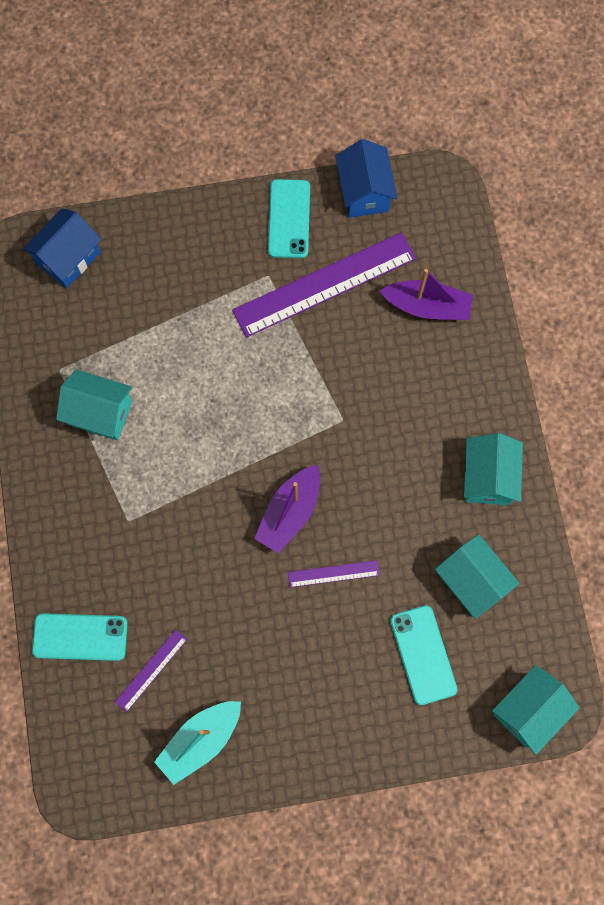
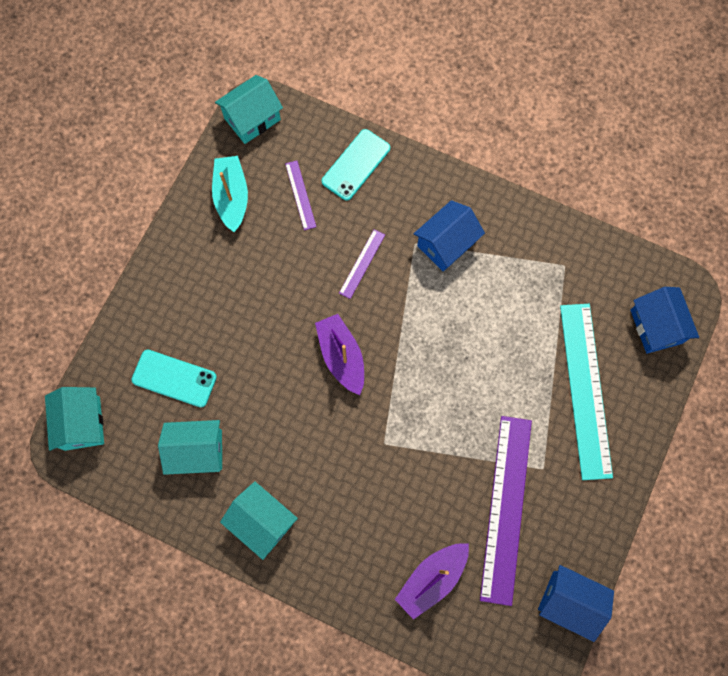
camera: 125 degrees right, 0 degrees up
turquoise house [56,369,132,440] -> turquoise house moved to [215,75,283,144]
turquoise phone [268,179,310,258] -> none
purple ruler [288,560,380,587] -> purple ruler moved to [339,229,385,299]
none -> blue house [414,200,485,271]
none -> turquoise ruler [560,304,613,480]

